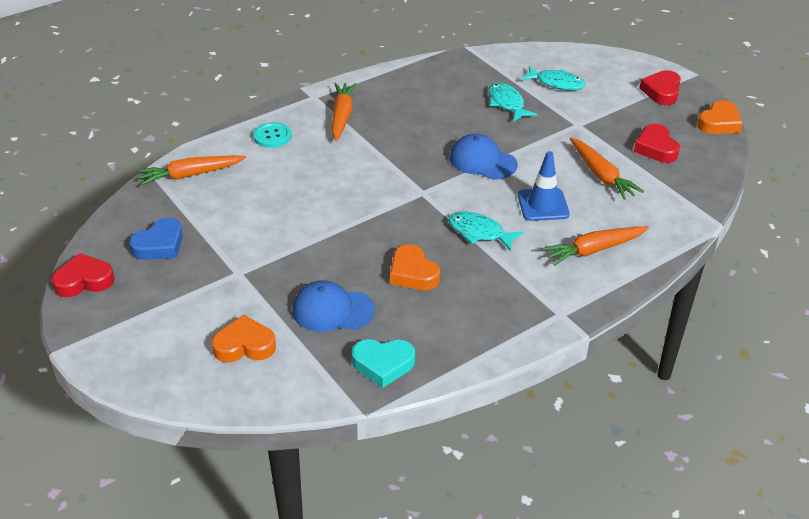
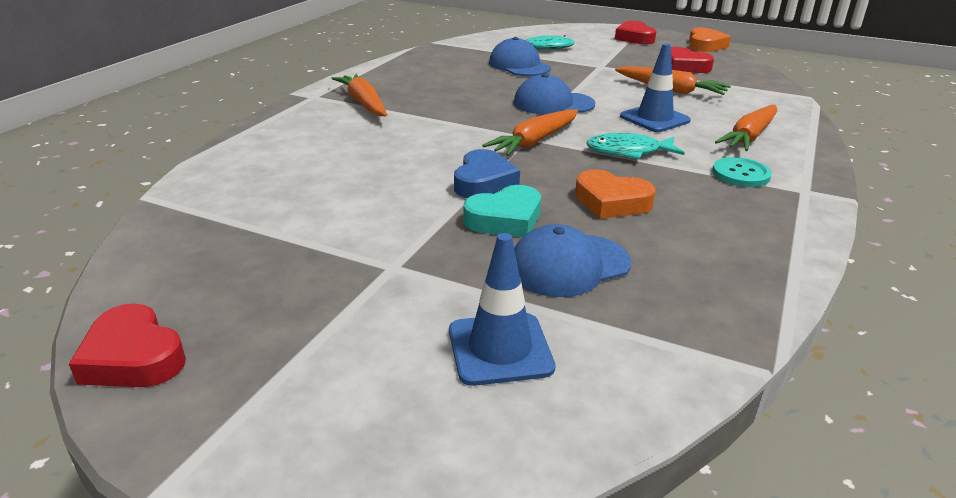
camera: 30 degrees left, 10 degrees down
red heart [51,253,115,297] -> red heart turned 90 degrees counterclockwise [69,303,186,387]
blue heart [129,218,183,260] -> blue heart moved to [454,149,520,198]
orange carrot [137,155,246,186] -> orange carrot moved to [482,109,578,156]
orange heart [211,315,276,363] -> blue traffic cone [449,233,555,386]
turquoise button [253,122,291,148] -> turquoise button moved to [712,157,772,187]
turquoise heart [352,339,415,388] -> turquoise heart moved to [463,185,541,237]
turquoise fish [488,82,537,122] -> blue cap [489,37,551,76]

